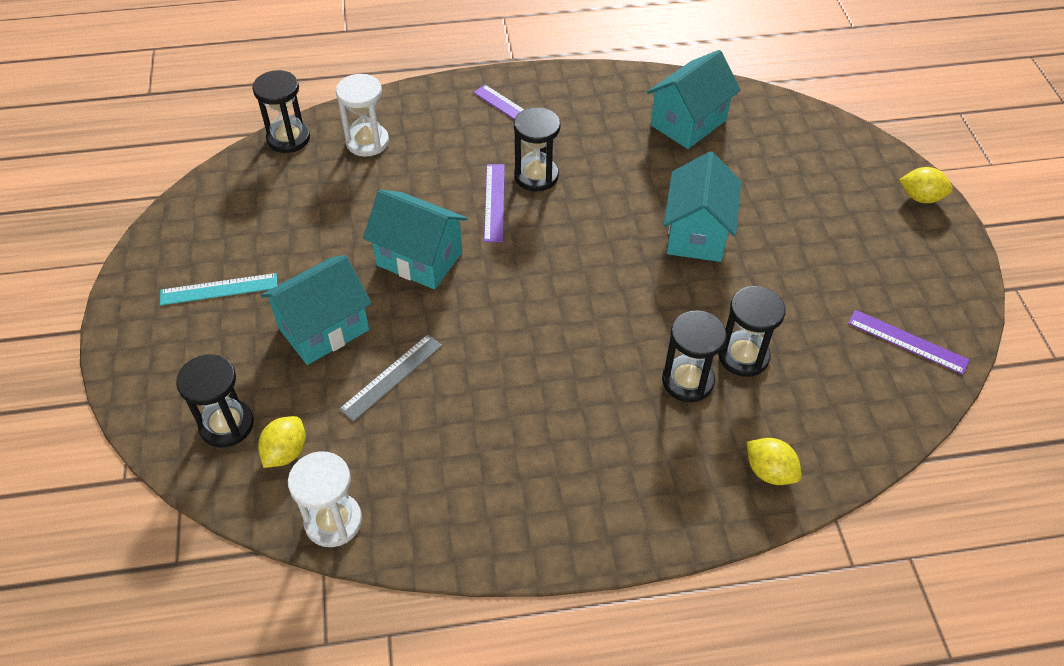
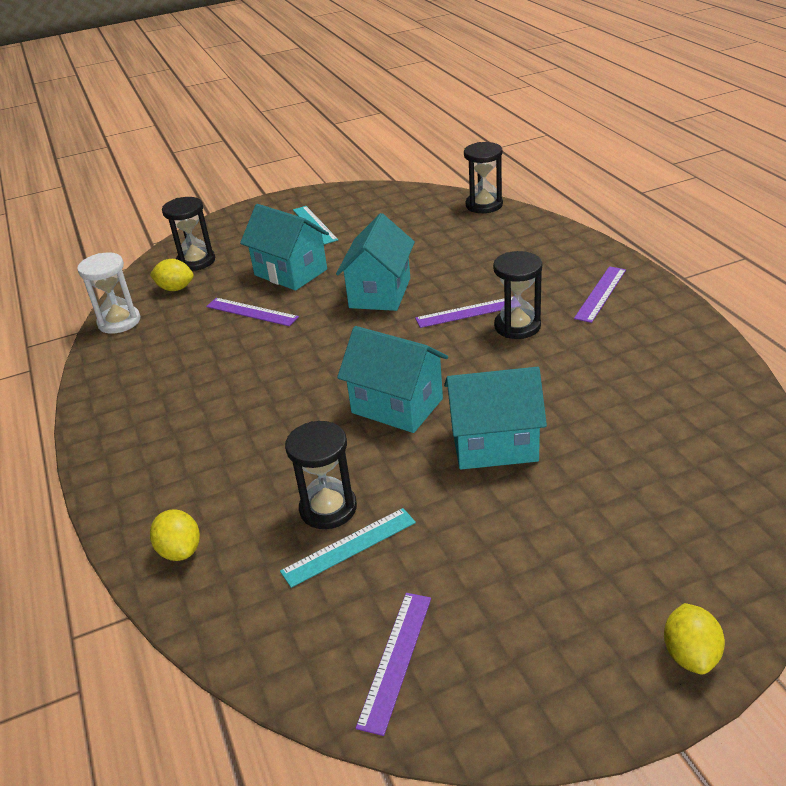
camera: 80 degrees right, 15 degrees down
white hourglass [336,74,389,157] -> none
grey ruler [339,334,442,422] -> purple ruler [206,298,299,326]
turquoise house [647,50,741,149] -> turquoise house moved to [337,326,448,433]
black hourglass [662,310,727,402] -> none
yellow lemon [747,438,802,485] -> yellow lemon turned 60 degrees counterclockwise [150,509,200,561]
none -> turquoise ruler [280,508,416,588]

